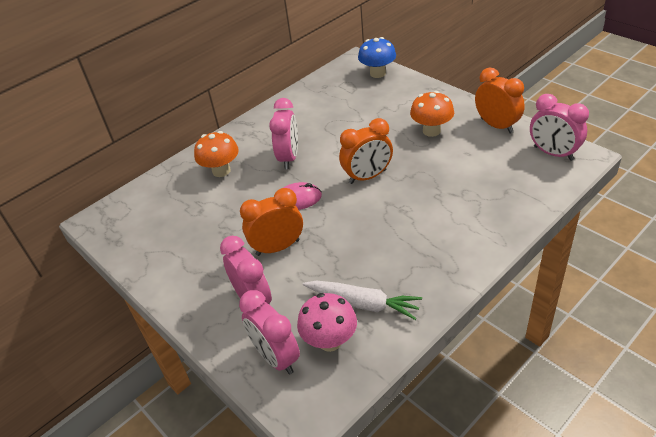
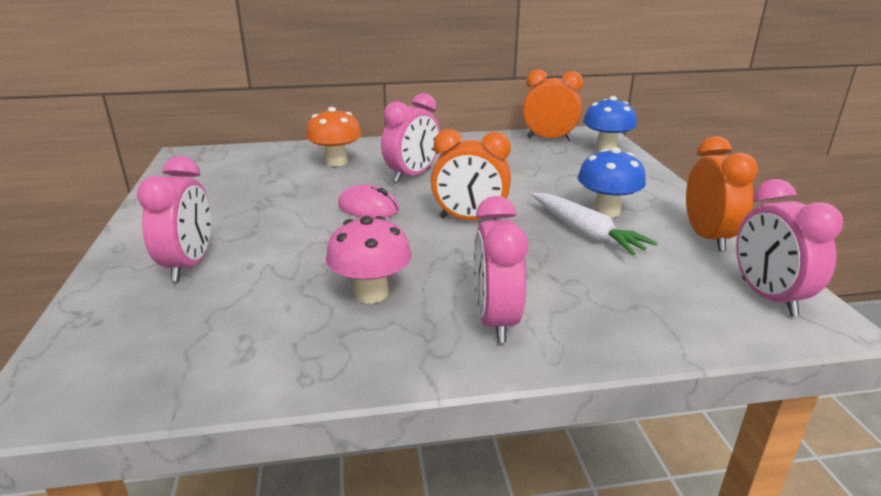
camera: 30 degrees right, 15 degrees down
pink clock [239,290,300,374] -> pink clock moved to [474,196,528,343]
orange clock [240,188,303,256] -> orange clock moved to [523,69,583,141]
pink mushroom [297,293,357,352] -> pink mushroom moved to [326,216,412,303]
white carrot [303,281,422,320] -> white carrot moved to [532,193,657,255]
orange mushroom [410,91,454,137] -> blue mushroom [578,147,646,218]

